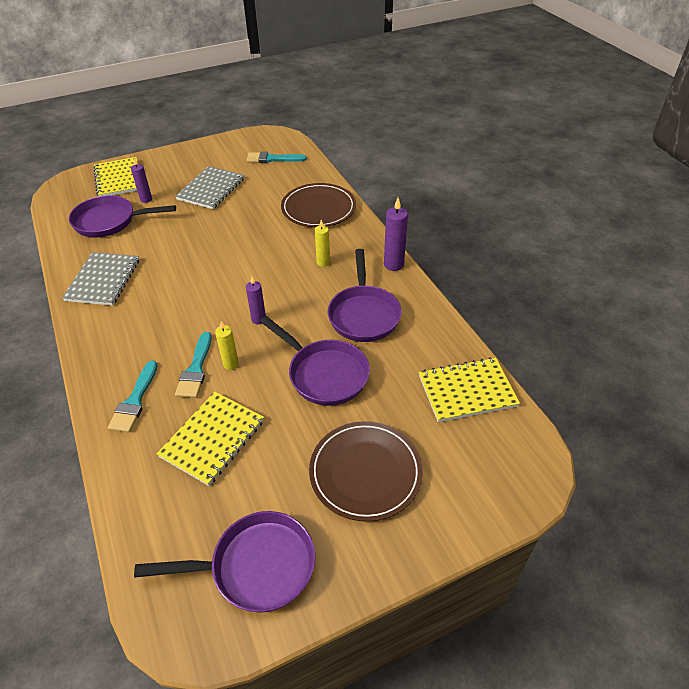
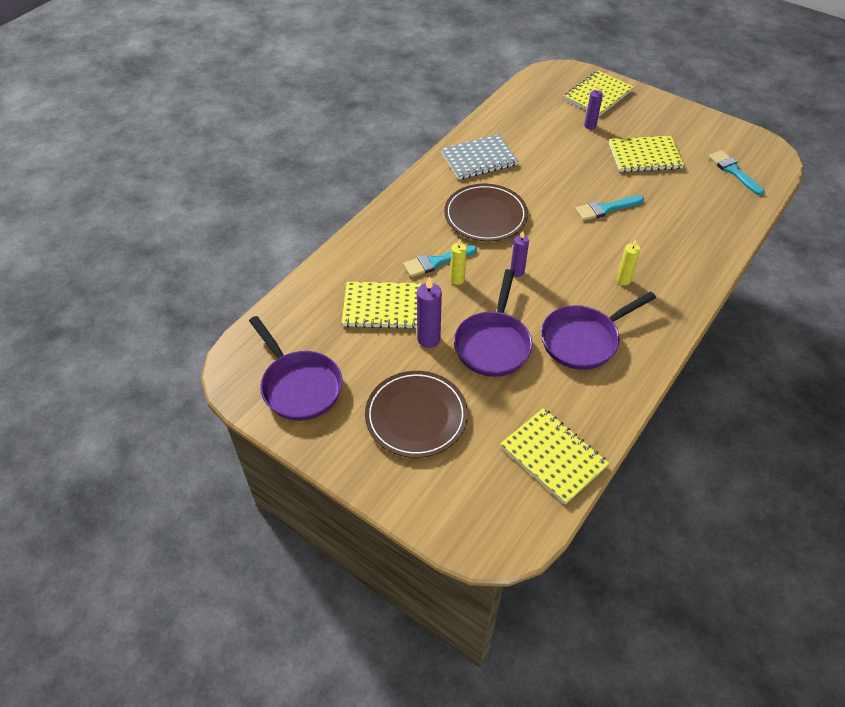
camera: 60 degrees right, 5 degrees up
purple pan [69,195,176,238] -> none
turquoise brush [108,361,158,433] -> turquoise brush moved to [575,195,644,221]
grey notebook [175,166,244,209] -> yellow notebook [609,136,684,172]
brown plate [281,183,356,227] -> brown plate moved to [444,184,528,241]
purple candle [384,198,408,271] -> purple candle moved to [417,276,442,348]

